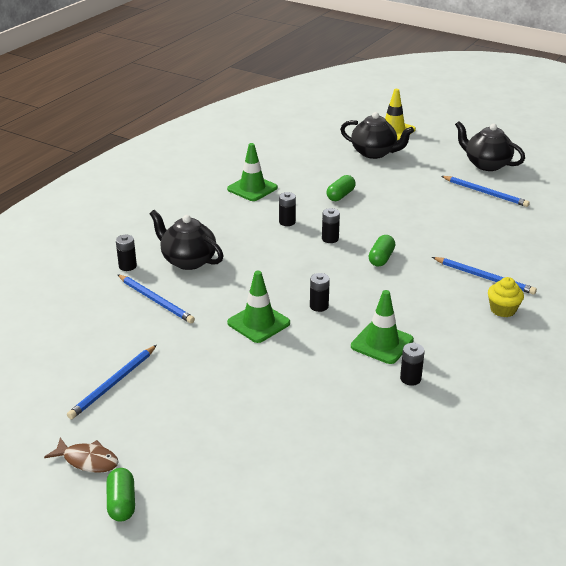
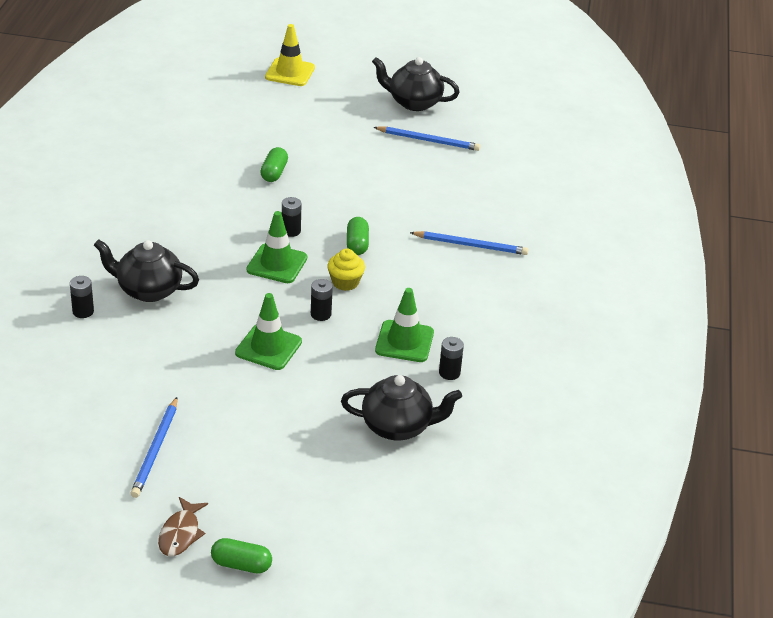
camera: 25 degrees left, 5 degrees up
brown fish [44,438,119,473] -> brown fish turned 105 degrees clockwise [158,497,208,556]
green capsule [107,468,135,522] -> green capsule turned 45 degrees counterclockwise [211,538,272,574]
blue pencil [117,274,195,323] -> none
green traffic cone [227,143,278,201] -> green traffic cone moved to [247,211,307,283]
black battery [279,192,296,226] -> none
black teapot [340,112,414,159] -> black teapot moved to [341,375,462,441]
yellow cupcake [488,277,524,317] -> yellow cupcake moved to [327,248,365,291]

